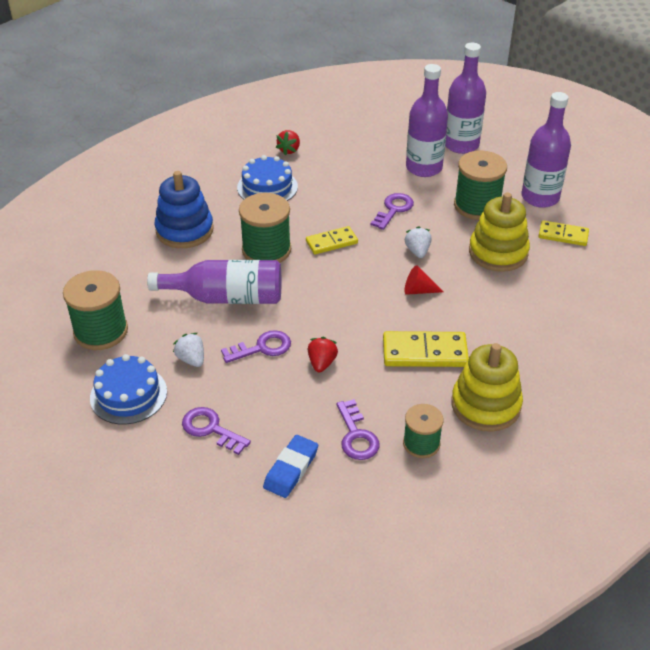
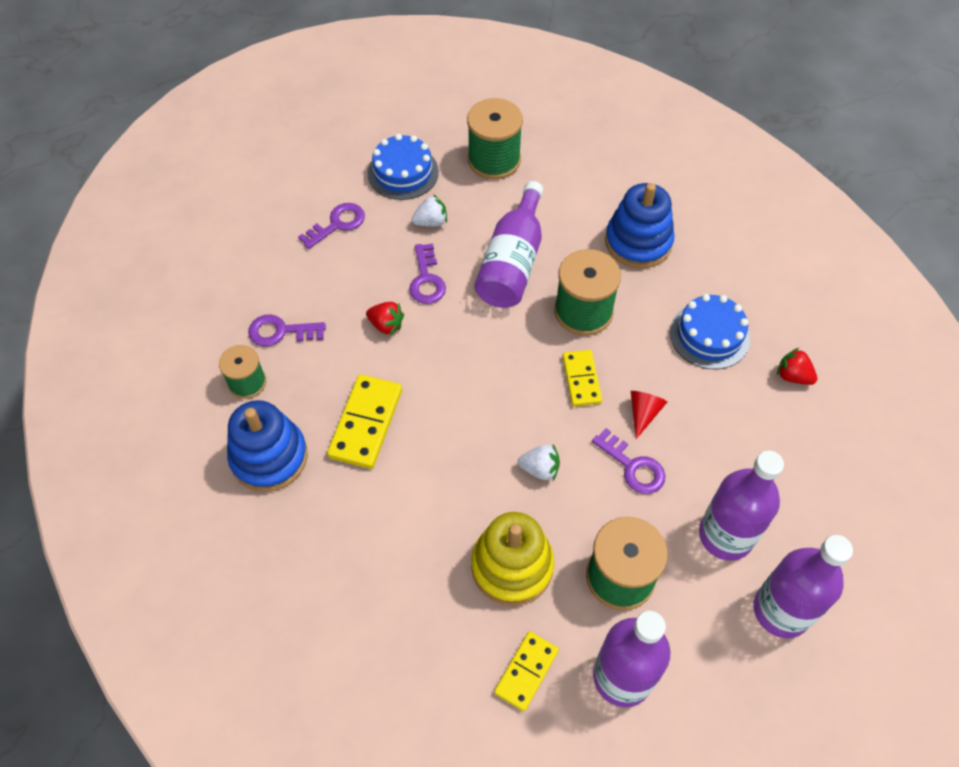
camera: 105 degrees right, 15 degrees up
blue eraser [263,435,318,498] -> none
red cone [405,265,444,295] -> red cone moved to [631,391,667,439]
yellow stacking toy [451,343,523,432] -> blue stacking toy [227,400,308,492]

